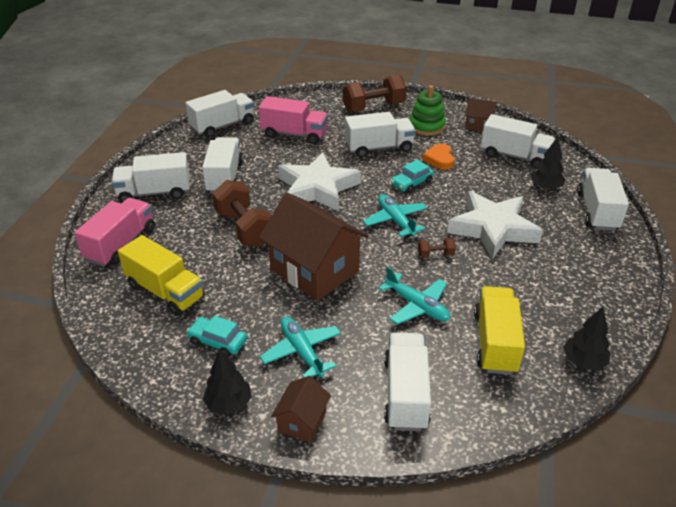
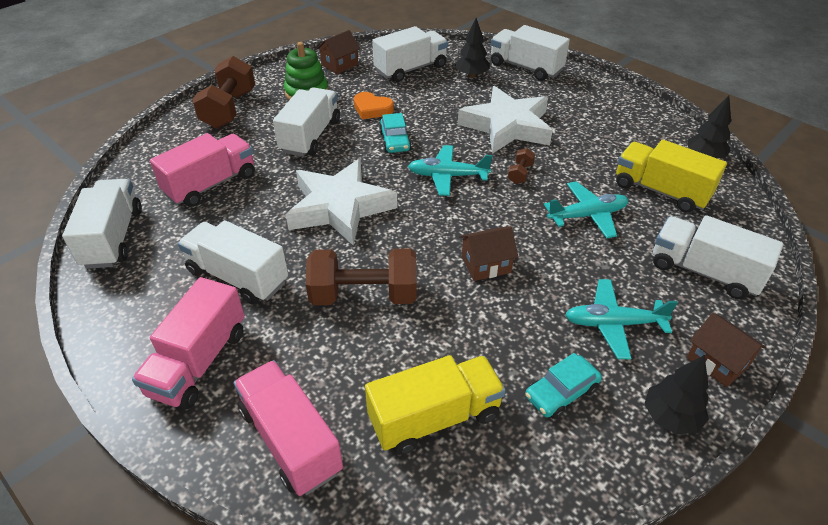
camera: 60 degrees left, 5 degrees up
white truck [112,152,190,203] -> pink truck [132,277,245,409]
brown house [259,192,368,301] -> brown house [459,226,518,281], size x0.48

